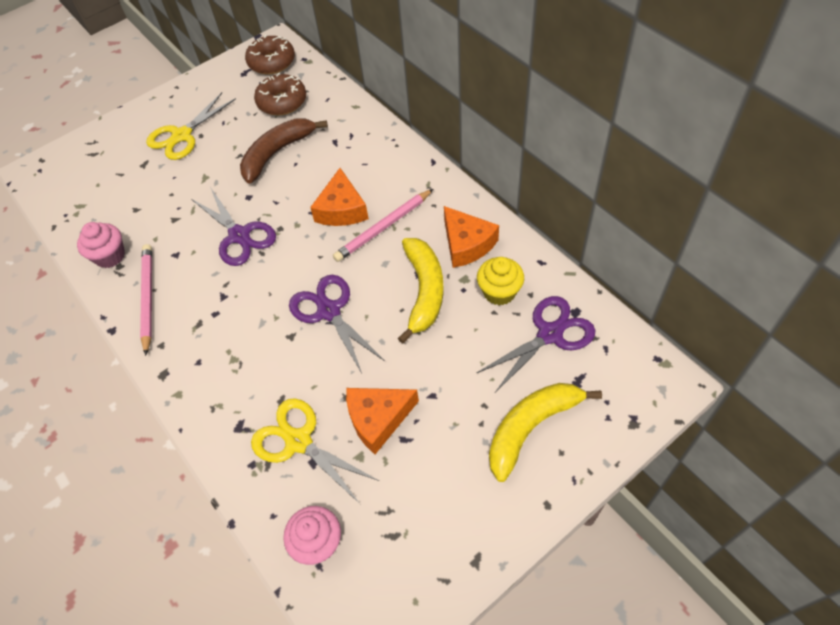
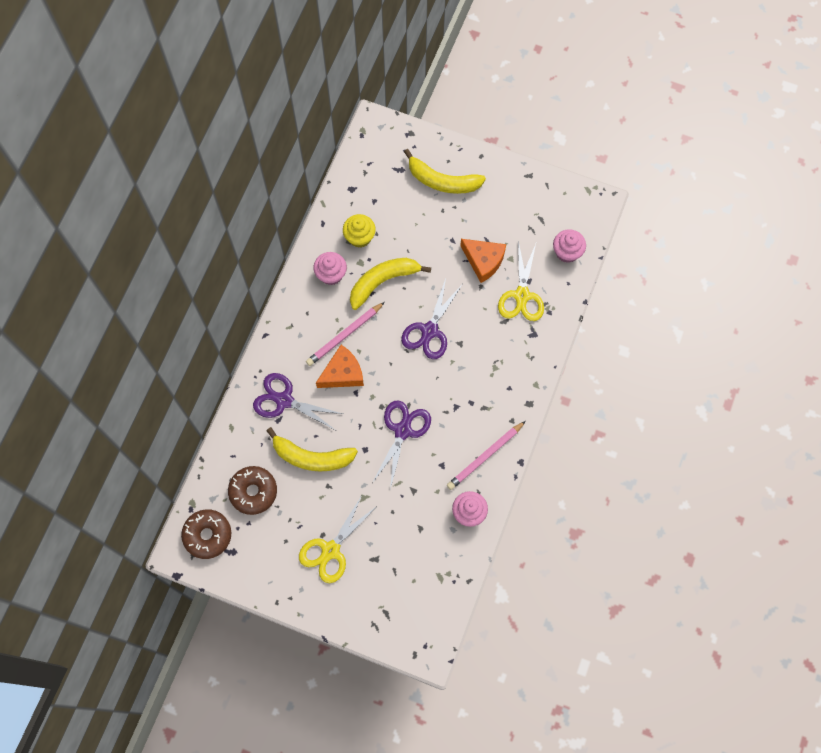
camera: 125 degrees left, 15 degrees up
yellow scissors [146,92,236,160] -> yellow scissors turned 120 degrees clockwise [299,495,377,583]
brown banana [240,119,328,184] -> yellow banana [266,427,358,471]
pink pencil [333,189,433,262] -> pink pencil turned 120 degrees clockwise [306,302,385,366]
orange cheese [444,206,499,268] -> pink cupcake [313,252,347,285]
purple scissors [477,296,595,392] -> purple scissors moved to [253,373,343,430]

